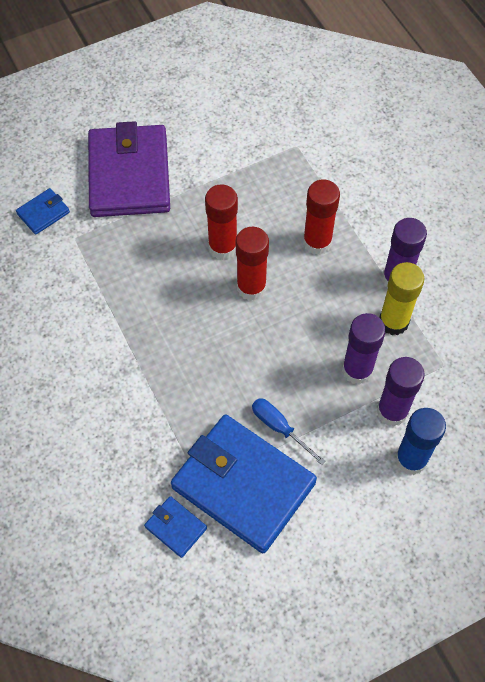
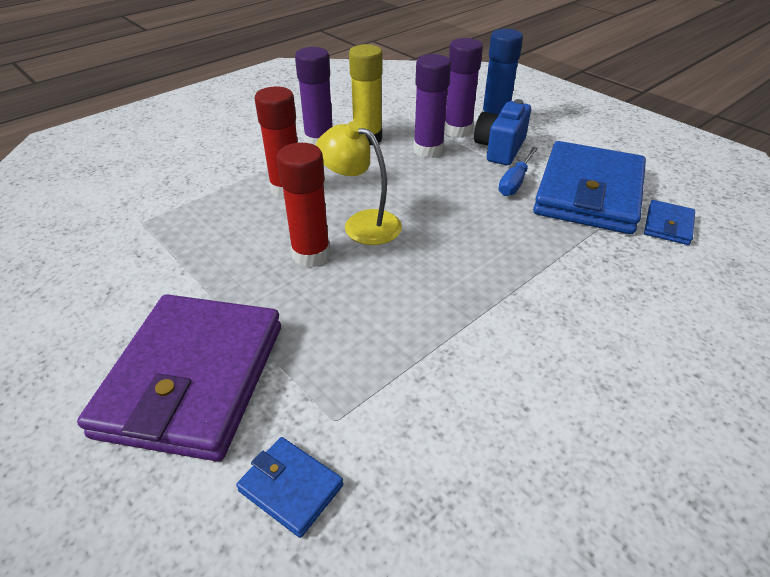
camera: 105 degrees left, 20 degrees down
purple wallet [88,121,170,217] -> purple wallet turned 60 degrees counterclockwise [77,294,281,462]
red glue stick [236,227,269,301] -> yellow lamp [316,121,402,245]
none -> blue camera [474,99,531,165]

